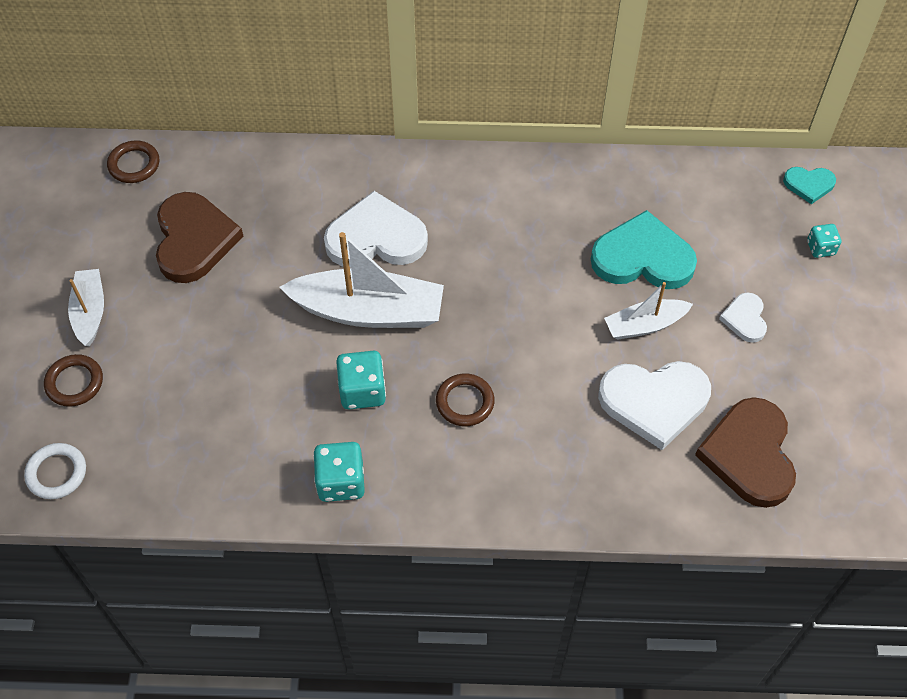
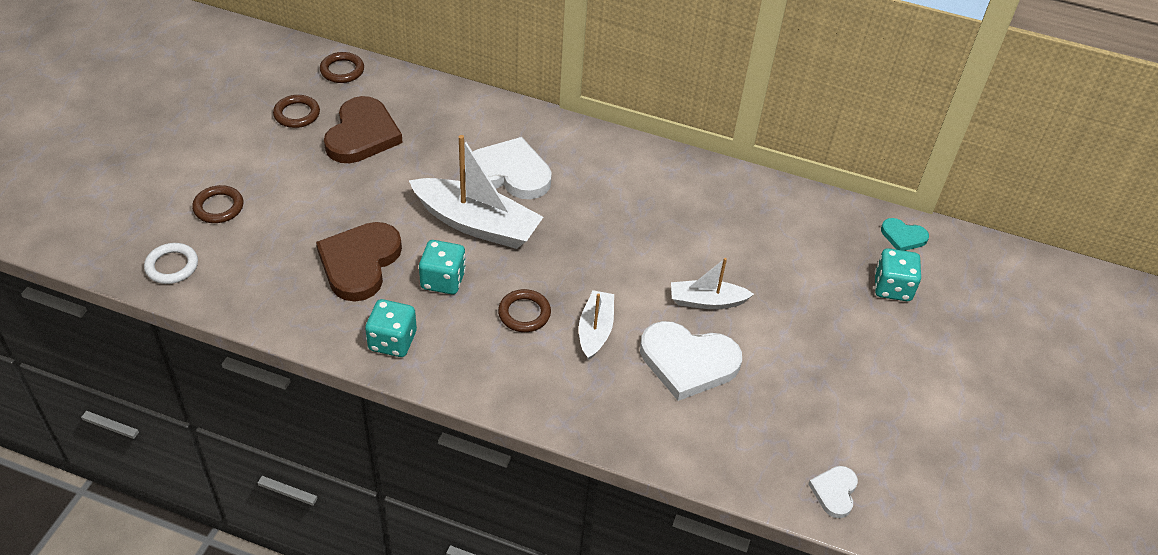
camera: 15 degrees right, 10 degrees down
white boat [68,269,104,346] -> white boat moved to [579,290,614,360]
turquoise heart [591,210,697,289] -> none
brown heart [695,397,796,508] -> brown heart moved to [316,222,402,302]
white heart [719,292,767,343] -> white heart moved to [808,466,858,518]
turquoise dice [807,224,842,258] -> turquoise dice [875,248,921,301], size x1.65
none -> brown ring [273,95,320,128]

